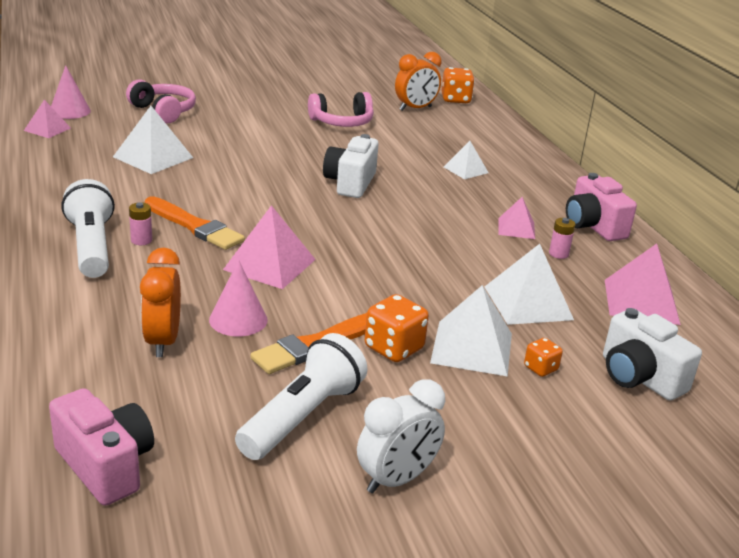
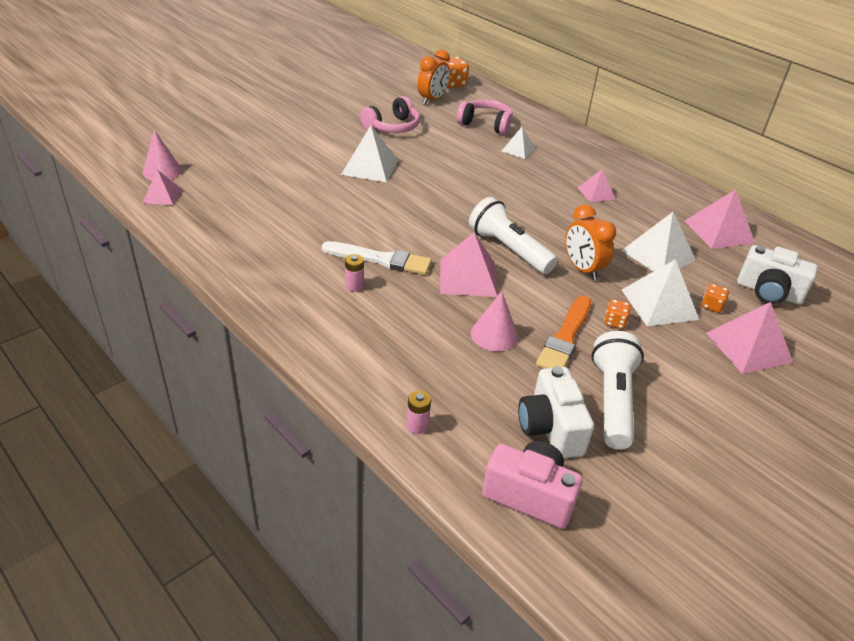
camera: 25 degrees left, 10 degrees up
white flashlight [61,179,115,278] -> white flashlight moved to [469,197,558,274]
white pyramid [113,106,193,174] -> white pyramid moved to [341,126,398,182]
pink headphones [126,79,196,124] -> pink headphones moved to [457,99,513,135]
orange clock [140,247,181,357] -> orange clock moved to [566,204,616,280]
orange brush [144,196,245,250] -> white brush [322,241,432,275]
white camera [323,134,378,198] -> white camera moved to [518,366,594,458]
white clock [357,379,445,493] -> none
orange dice [365,294,429,362] -> orange dice [604,299,631,329], size x0.57
pink battery [549,218,576,259] -> pink battery moved to [406,390,431,434]
pink camera [566,173,637,241] -> none
none -> pink pyramid [706,302,793,374]

